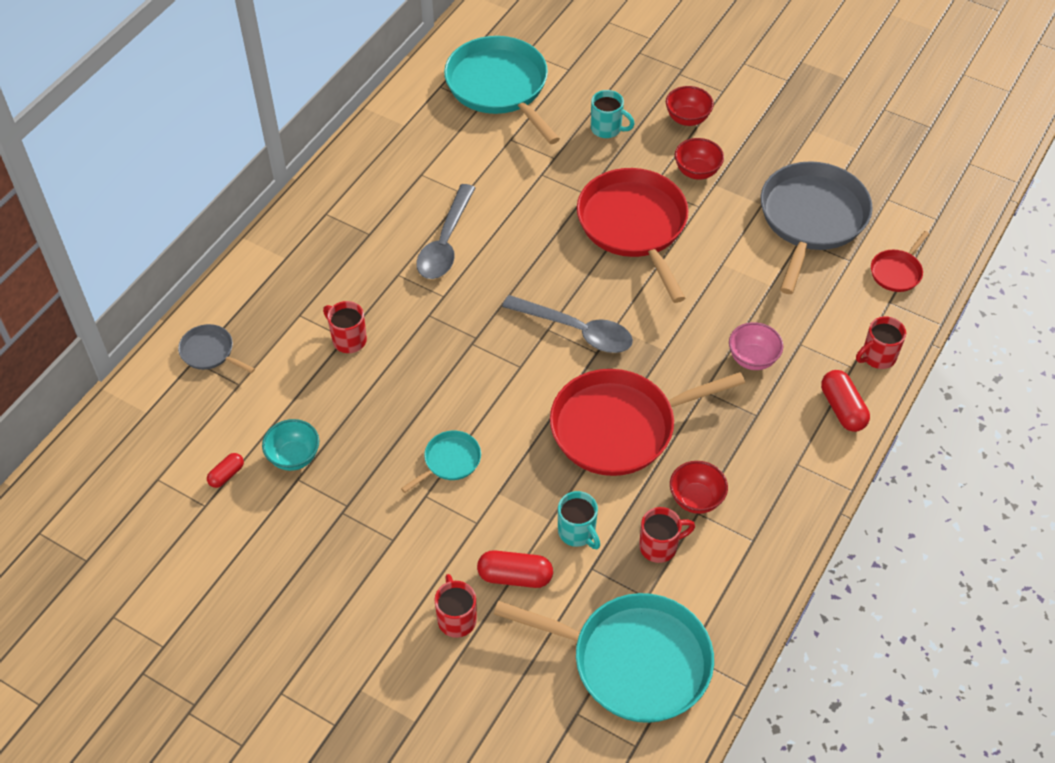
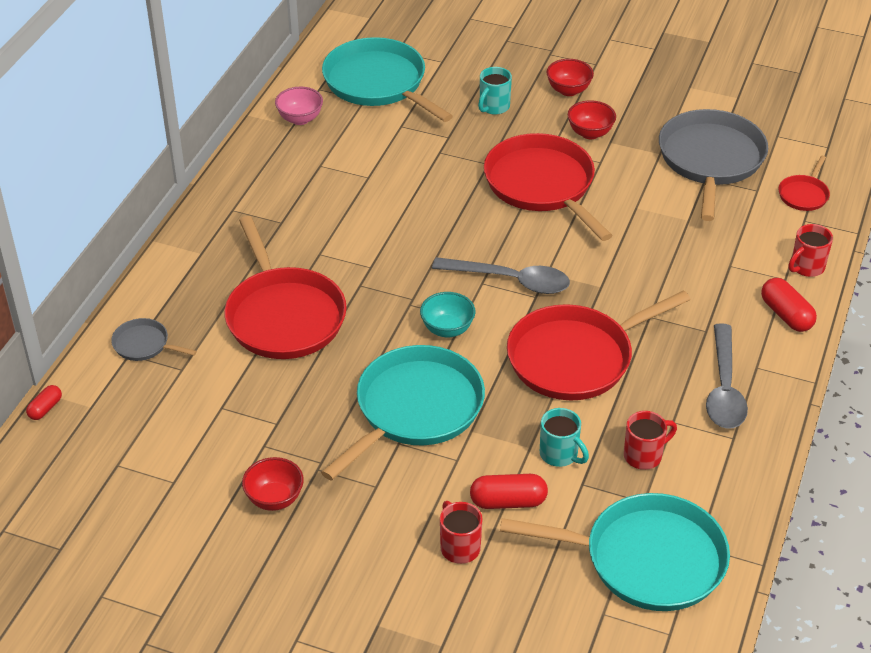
camera: 10 degrees left, 10 degrees down
red capsule [207,453,244,488] -> red capsule moved to [26,385,62,420]
turquoise bowl [262,419,319,471] -> turquoise bowl moved to [420,292,476,337]
red mug [323,301,367,353] -> red pan [224,216,347,359]
turquoise pan [401,430,481,493] -> turquoise pan [321,345,485,481], size x2.20
grey spoon [416,184,475,279] -> grey spoon moved to [706,323,748,429]
turquoise mug [591,90,635,138] -> turquoise mug turned 105 degrees clockwise [478,67,512,115]
red bowl [670,461,728,514] -> red bowl moved to [242,457,304,511]
pink bowl [729,322,783,370] -> pink bowl moved to [275,87,323,125]

